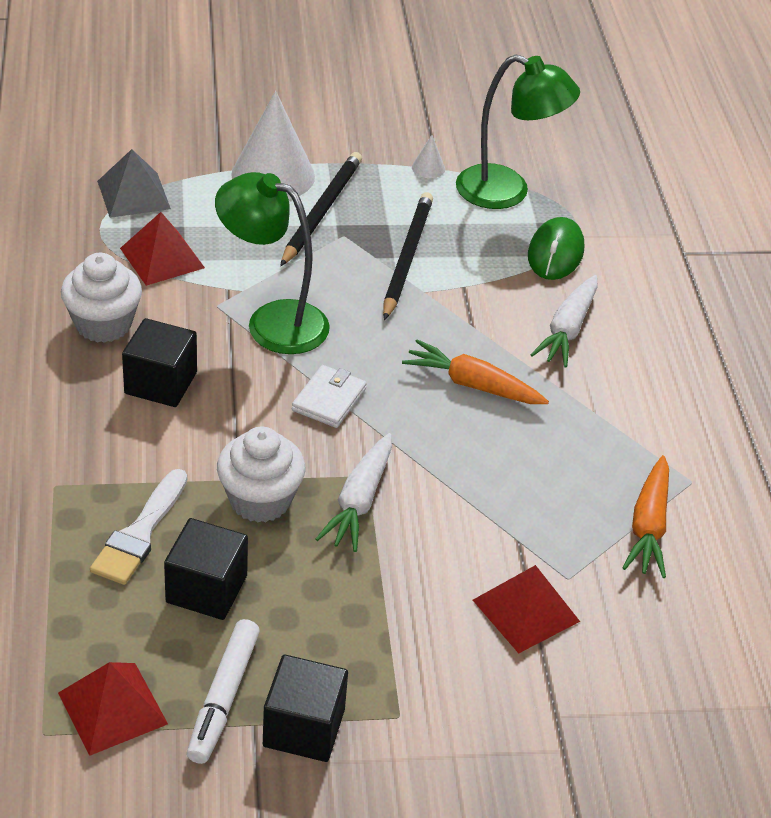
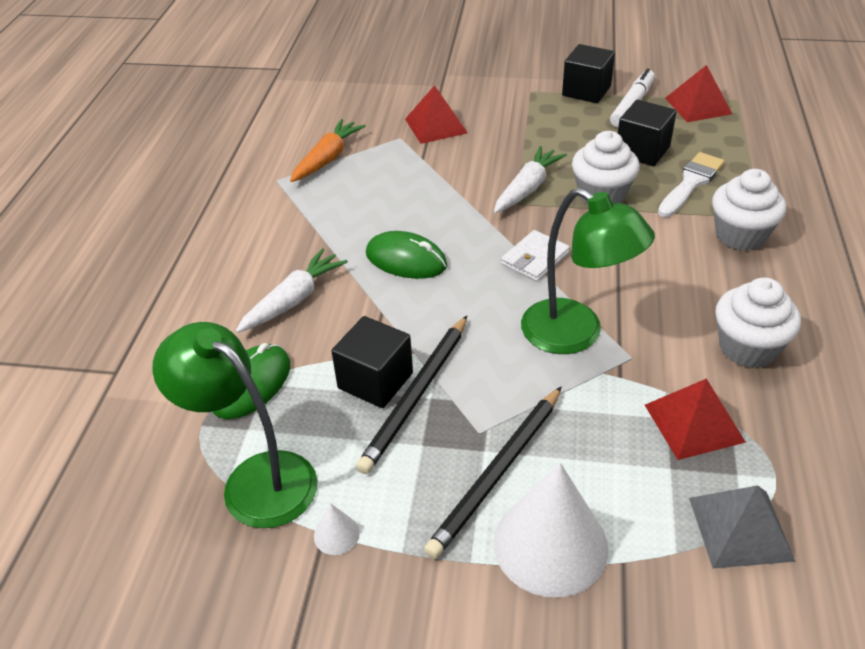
camera: 160 degrees left, 0 degrees up
black cube [122,318,197,407] -> black cube moved to [331,316,413,408]
orange carrot [402,339,549,404] -> green mouse [366,231,447,279]
none -> white cupcake [712,169,786,251]

